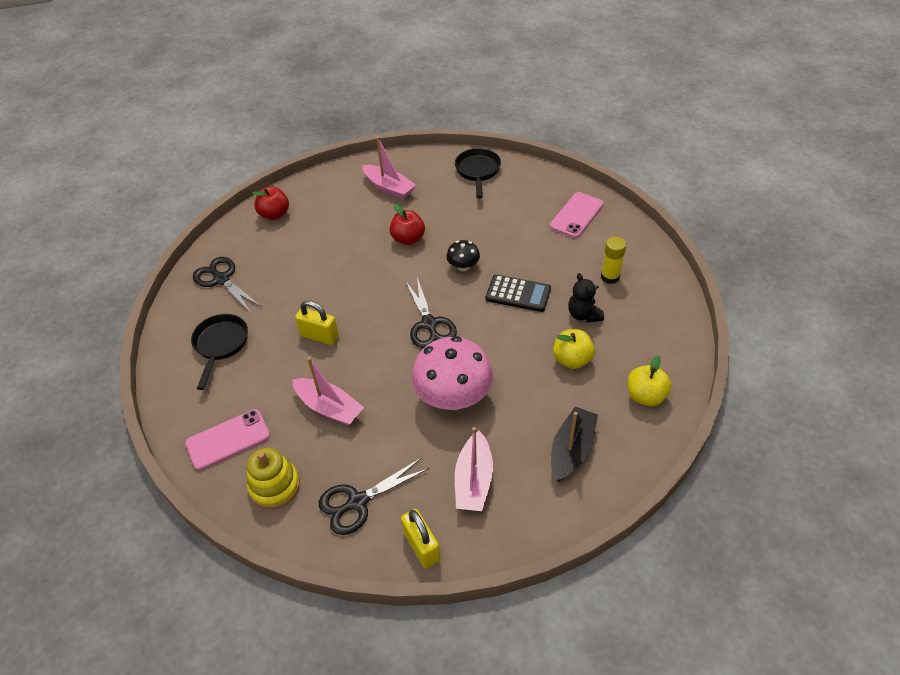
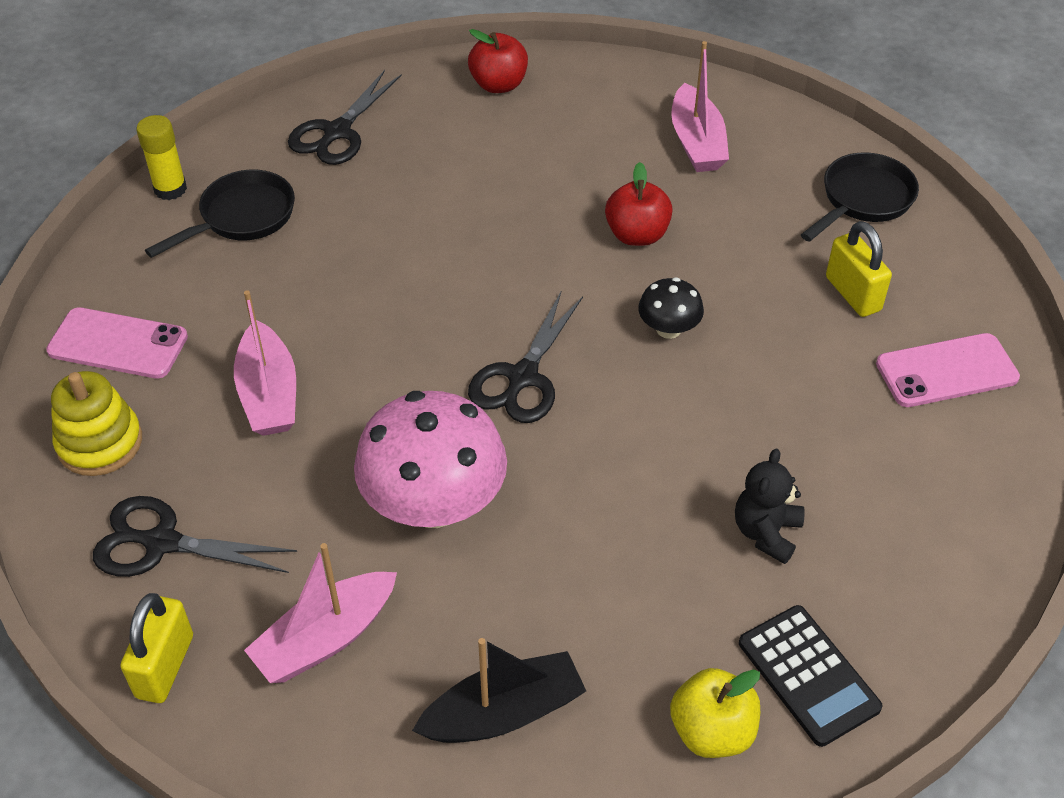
camera: 40 degrees right, 0 degrees up
black scissors [193,257,262,313] -> black scissors turned 150 degrees counterclockwise [288,70,402,165]
yellow padlock [295,300,339,345] -> yellow padlock moved to [826,221,892,317]
black calculator [486,275,551,312] -> black calculator moved to [739,605,883,747]
yellow apple [553,329,595,369] -> none
yellow glue stick [601,237,626,284] -> yellow glue stick moved to [136,115,187,200]

